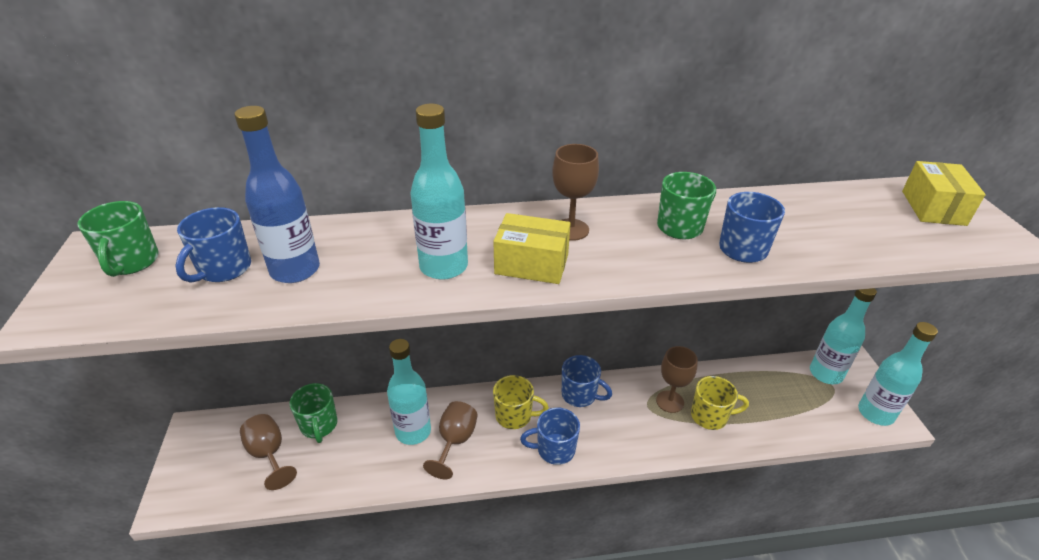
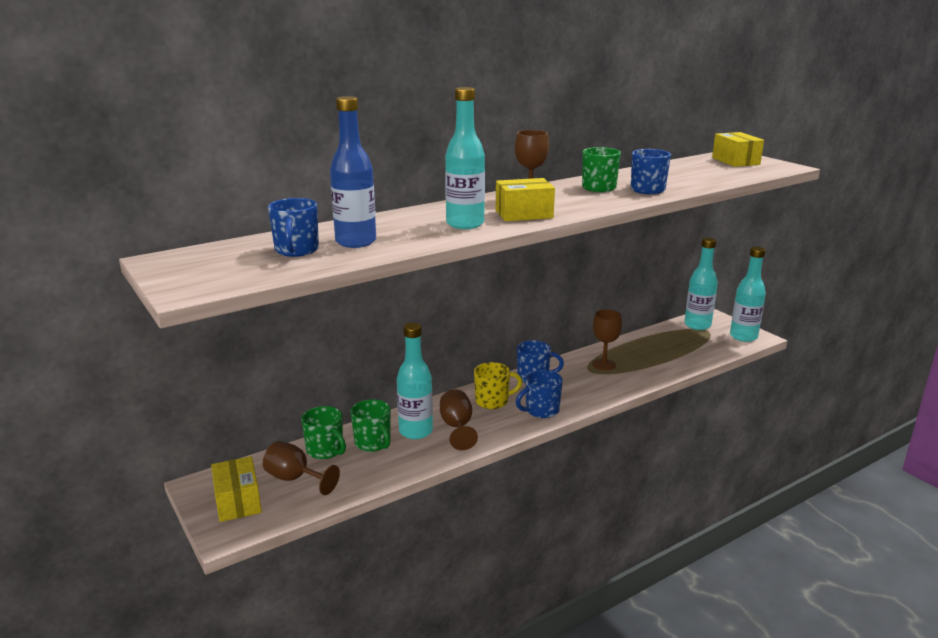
camera: 25 degrees left, 15 degrees down
green mug [78,201,159,277] -> green mug moved to [350,399,391,452]
yellow mug [691,376,749,430] -> none
none -> yellow box [211,456,262,522]

